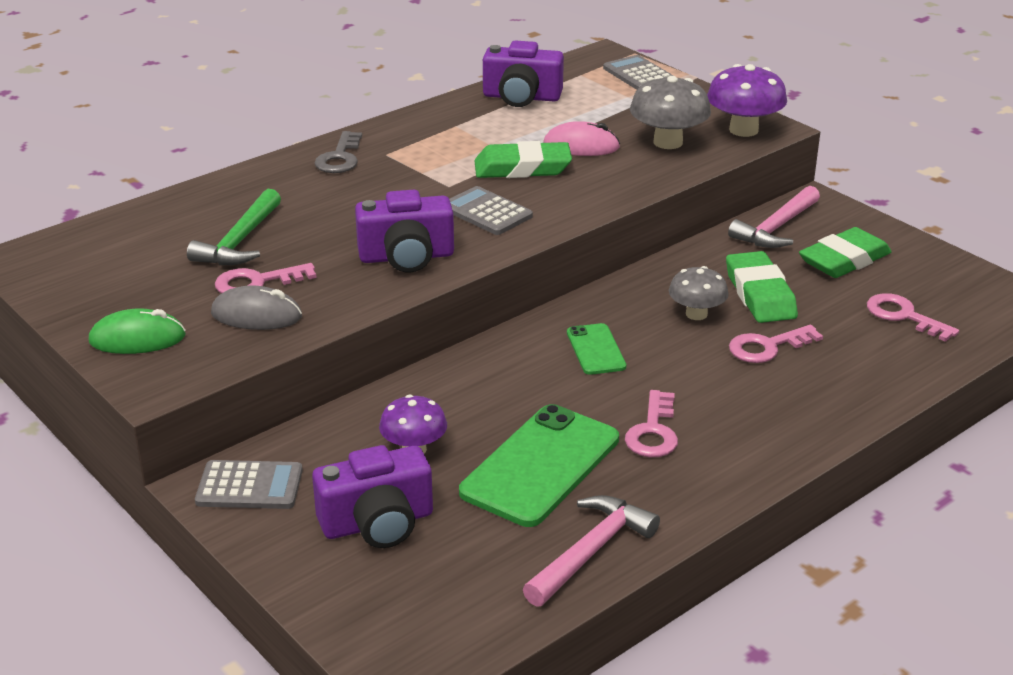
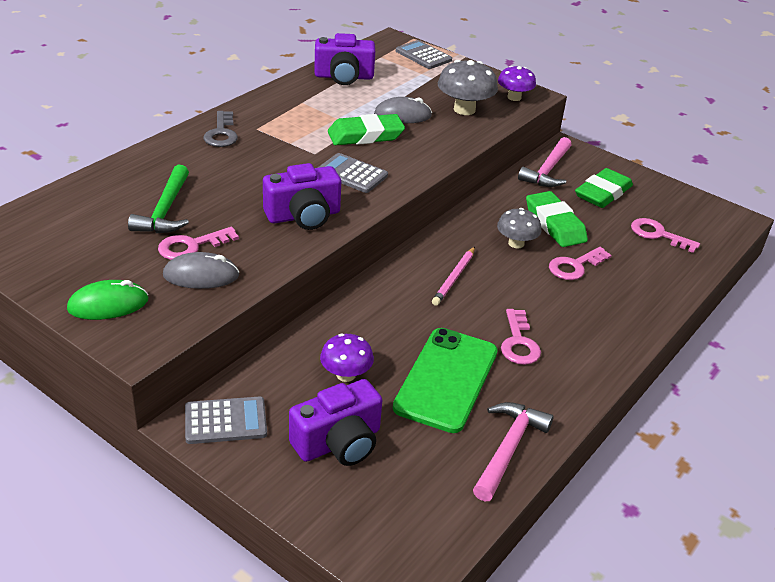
camera: 15 degrees left, 5 degrees up
pink mouse [543,121,620,156] -> grey mouse [374,97,432,123]
green phone [567,323,626,375] -> pink pencil [432,247,475,306]
purple mushroom [707,64,787,137] -> purple mushroom [498,66,536,101], size x0.66

